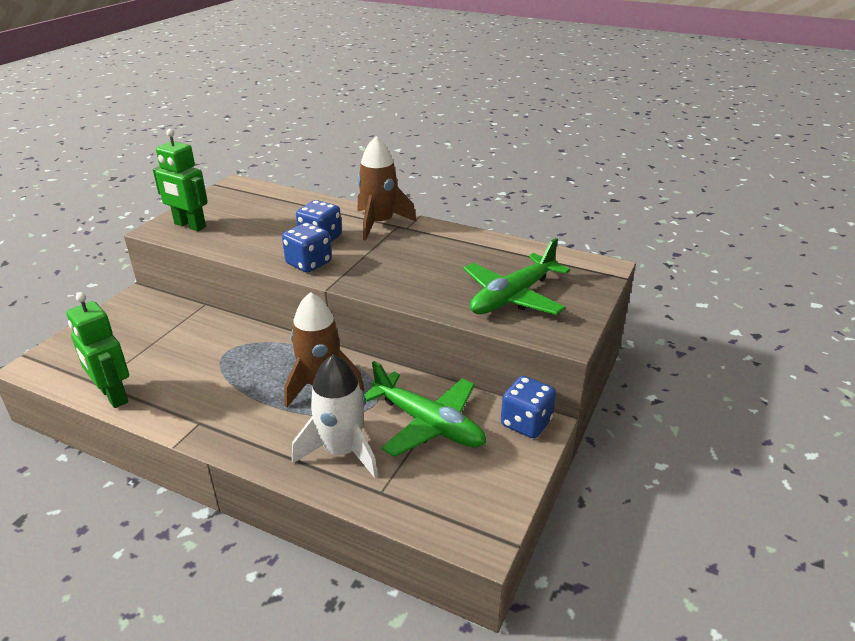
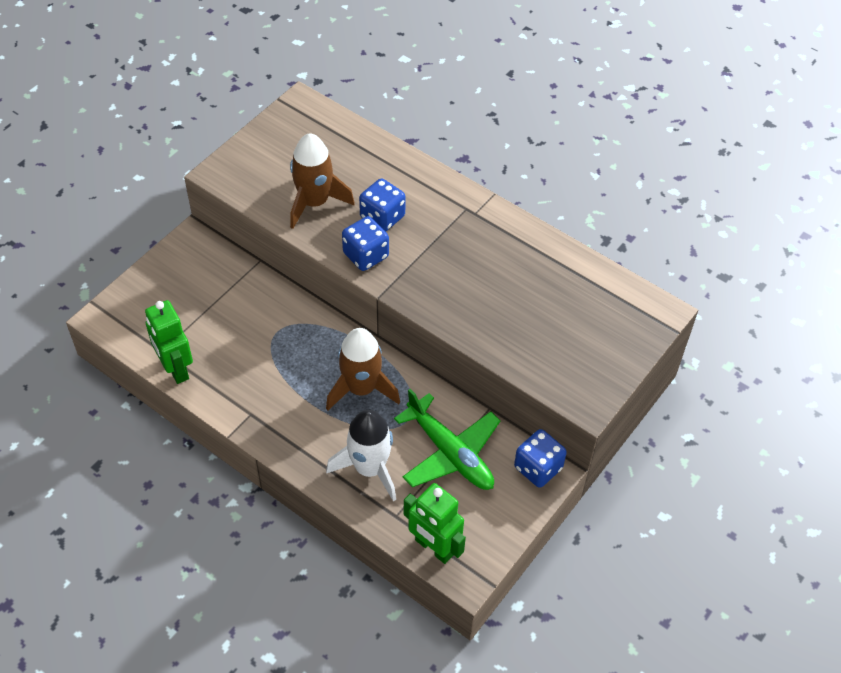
camera: 10 degrees right, 20 degrees up
green robot [153,129,208,231] -> green robot moved to [404,483,466,564]
brown rocket [357,136,416,241] -> brown rocket moved to [290,133,355,229]
green plane [463,238,570,315] -> none

